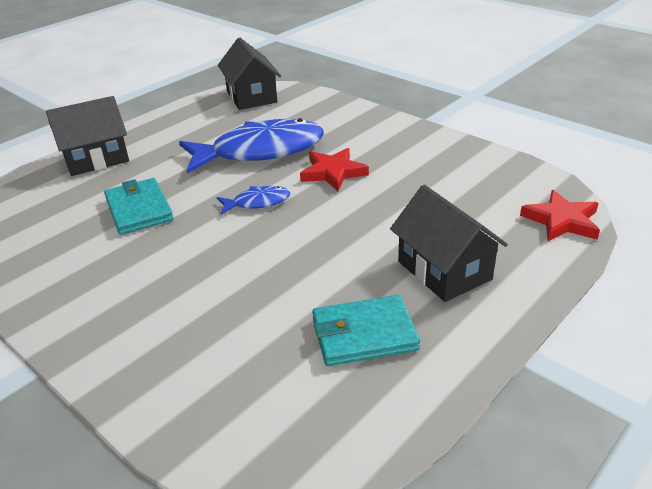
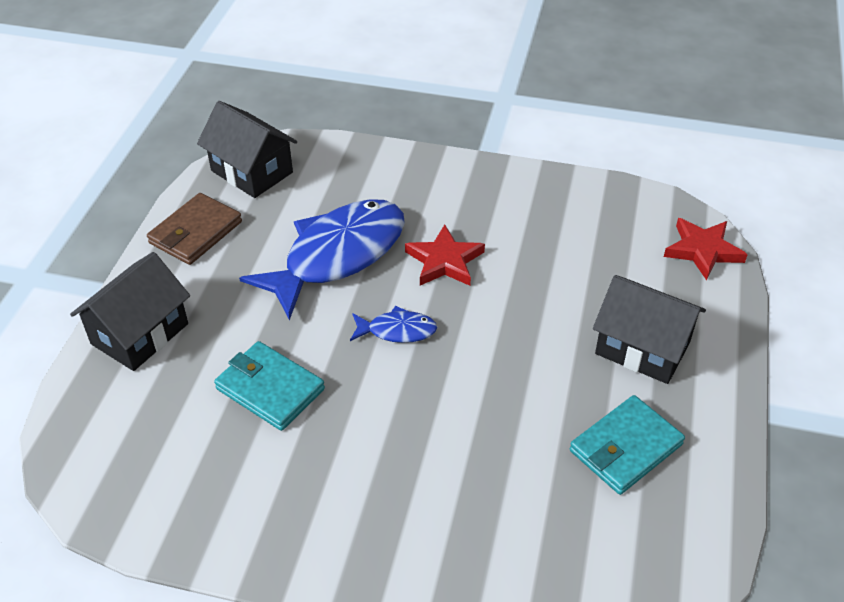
camera: 30 degrees left, 10 degrees up
blue fish [217,186,290,215] -> blue fish turned 45 degrees clockwise [350,306,437,343]
none -> brown wallet [147,193,242,265]

